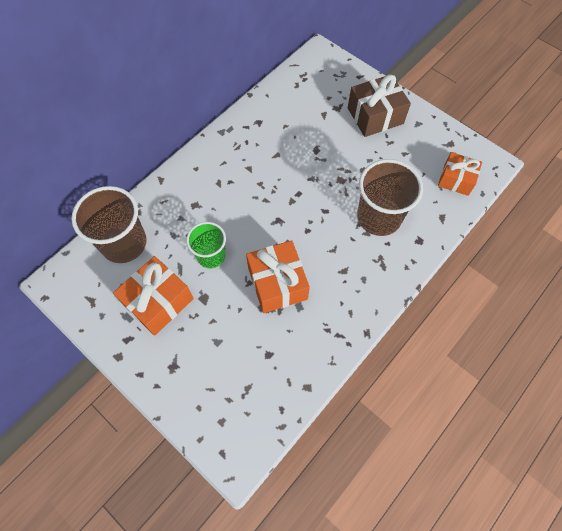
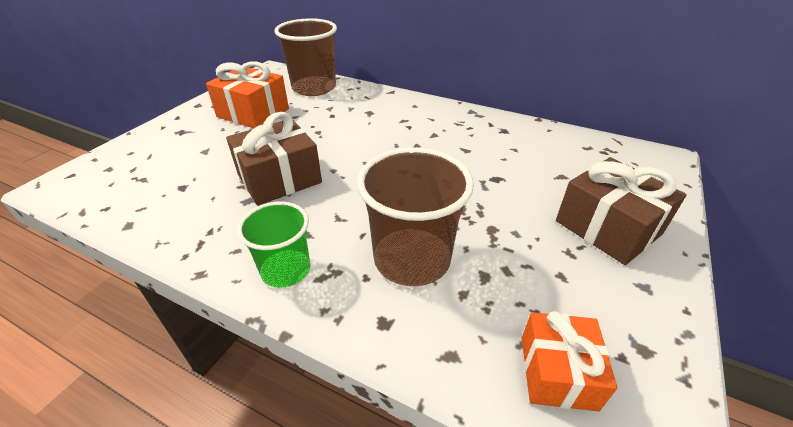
camera: 75 degrees right, 25 degrees down
green cup [186,222,226,268] -> green cup moved to [237,201,310,288]
orange gift [246,240,310,313] -> brown gift [226,112,322,206]

